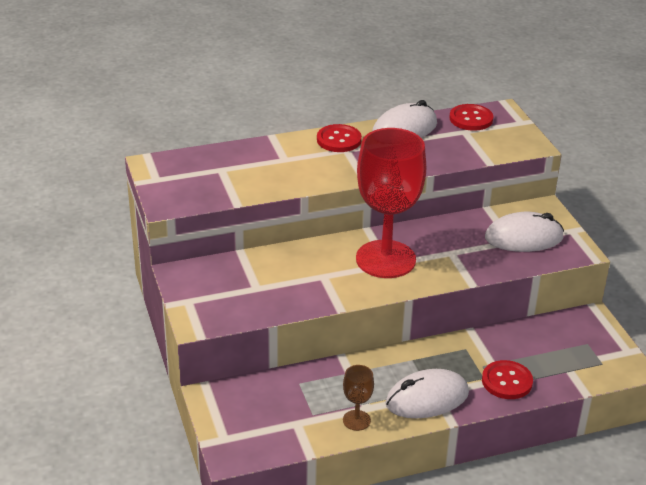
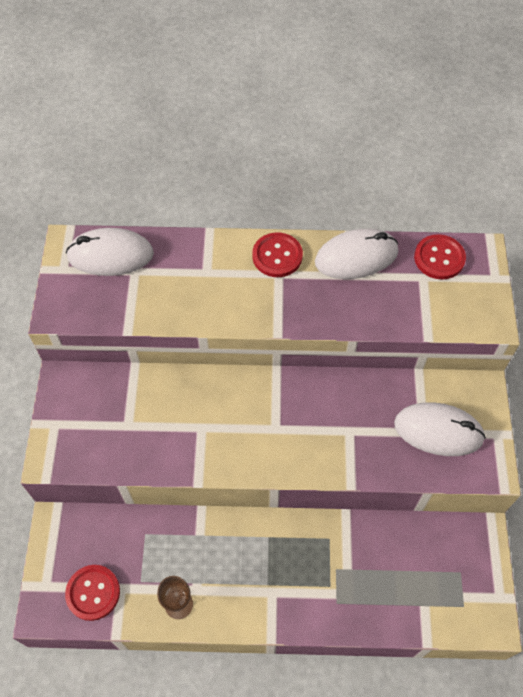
camera: 20 degrees right, 25 degrees up
red goblet [356,128,426,278] -> none
white mouse [385,369,469,418] -> white mouse moved to [66,228,154,276]
red button [482,360,533,399] -> red button moved to [65,565,120,621]

